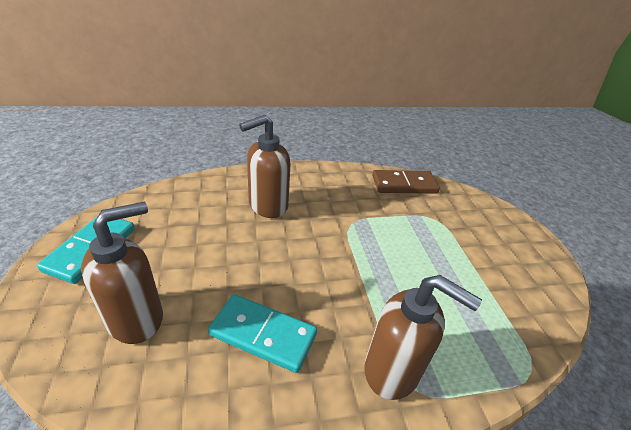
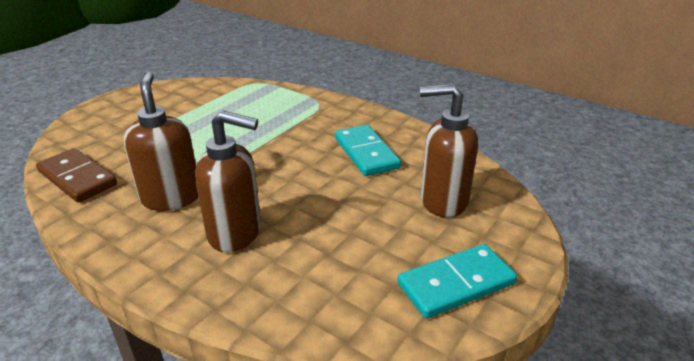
camera: 130 degrees left, 5 degrees down
brown soap dispenser [364,275,482,400] -> brown soap dispenser moved to [124,72,198,211]

